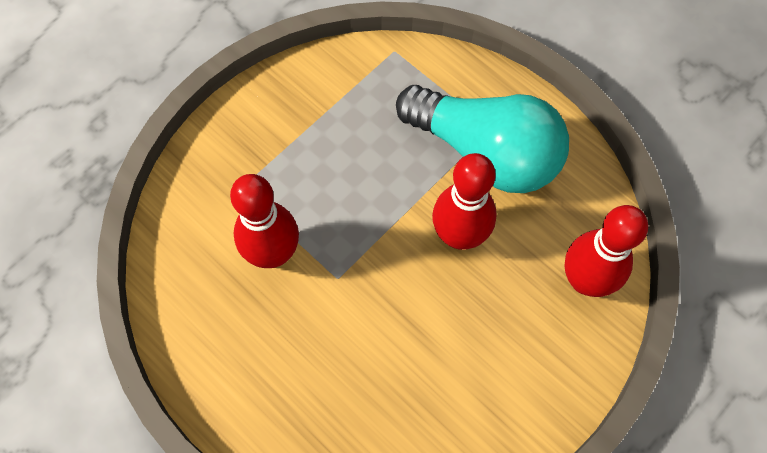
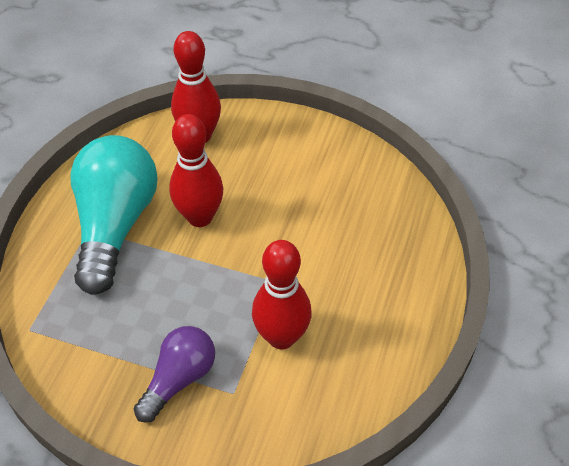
camera: 115 degrees left, 15 degrees down
none -> purple light bulb [134,326,215,422]

